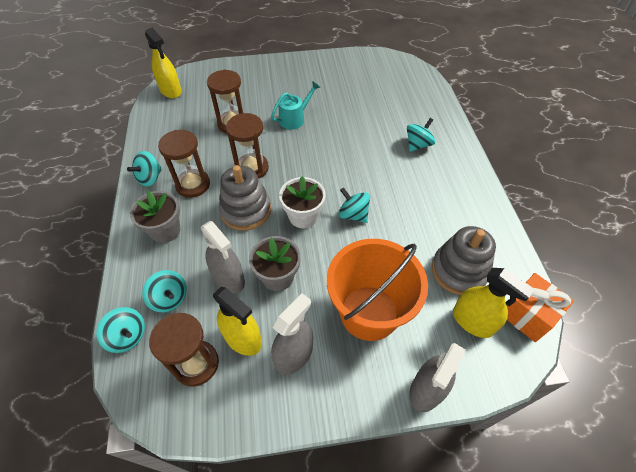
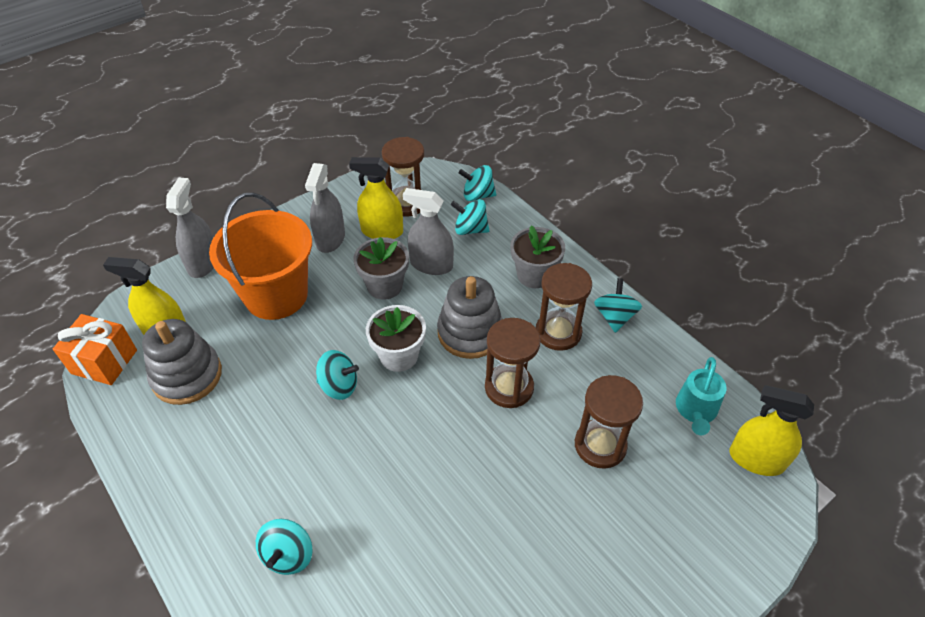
camera: 150 degrees right, 5 degrees down
turquoise watering can [271,82,320,130] -> turquoise watering can moved to [676,357,727,435]

